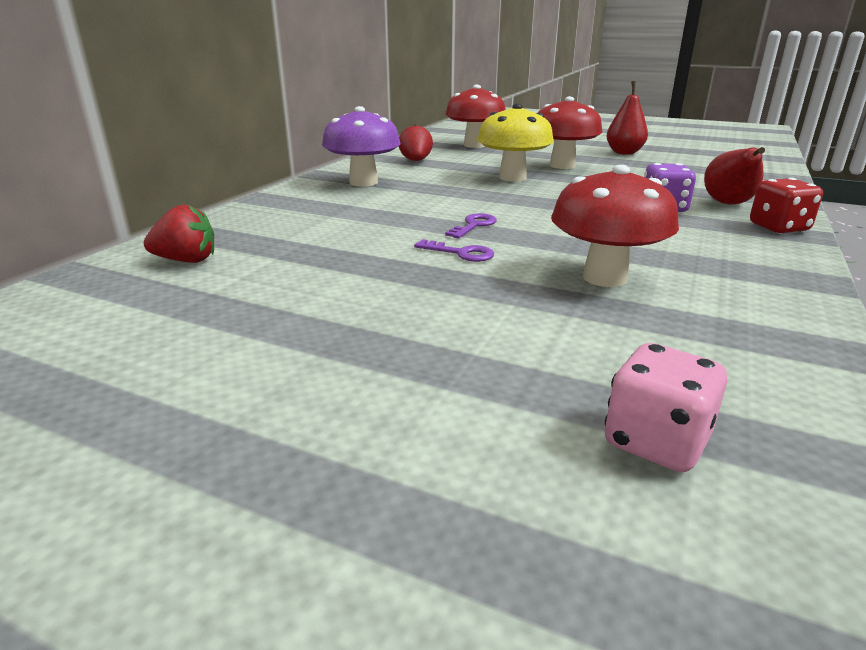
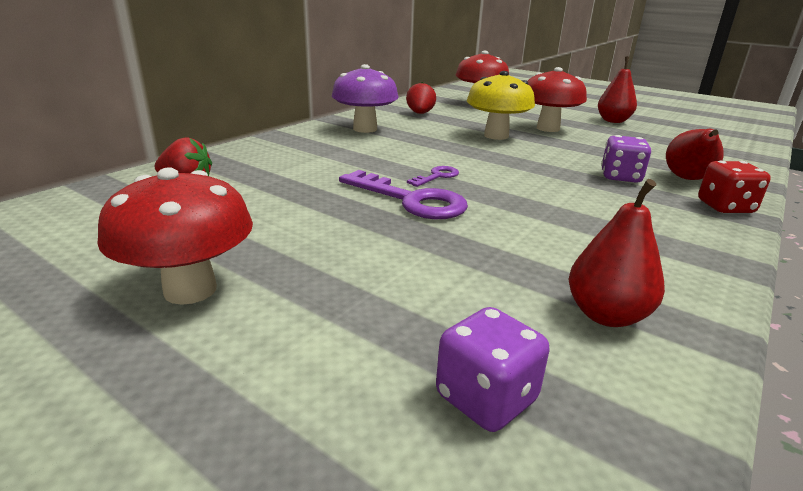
camera: 10 degrees right, 0 degrees up
purple key [414,239,494,262] -> purple key [339,170,468,219], size x2.00
red mushroom [551,165,679,287] -> red mushroom moved to [98,168,253,305]
pink dice [605,343,727,472] -> purple dice [436,307,550,432]
none -> red pear [569,179,665,327]

